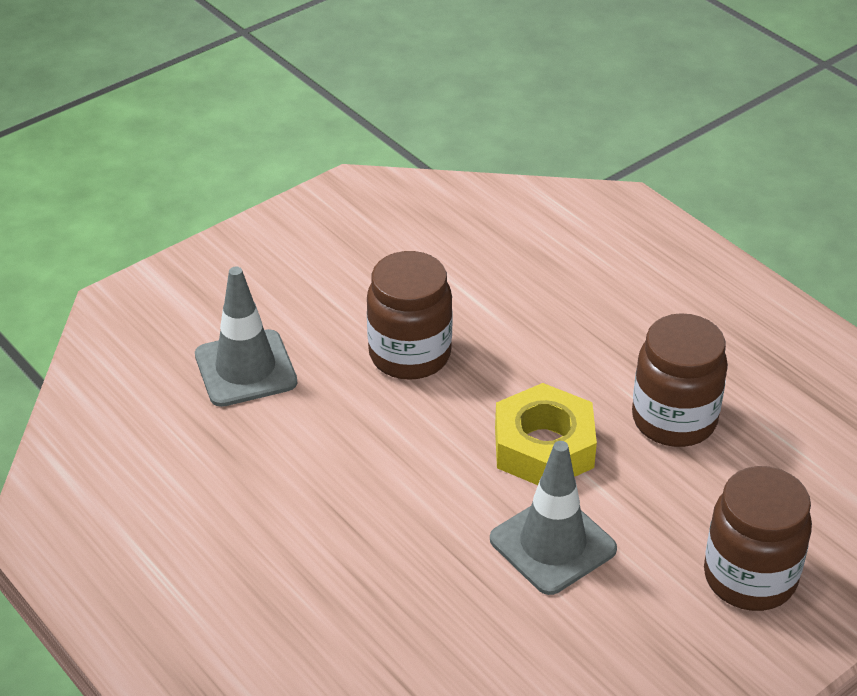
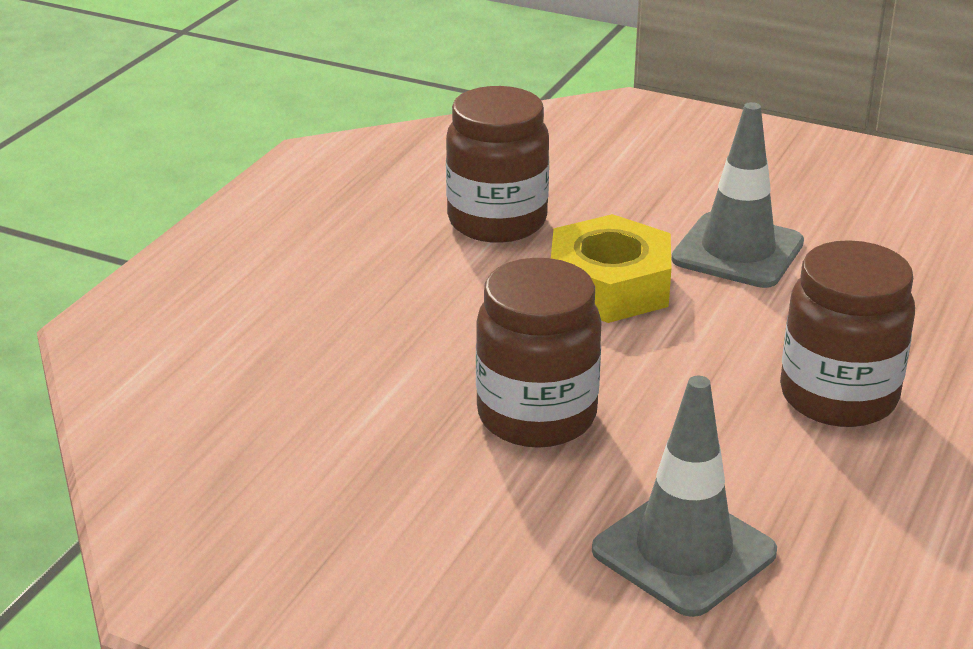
camera: 115 degrees left, 10 degrees down
brown jar [704,466,812,611] -> brown jar moved to [780,240,915,427]

